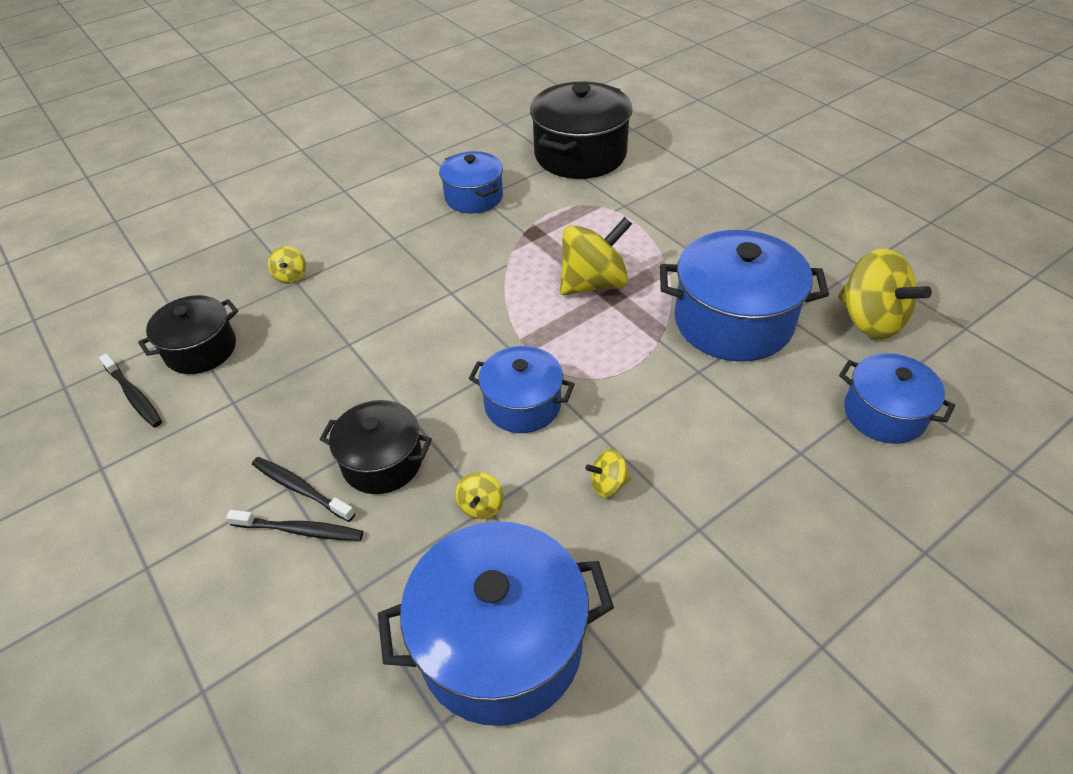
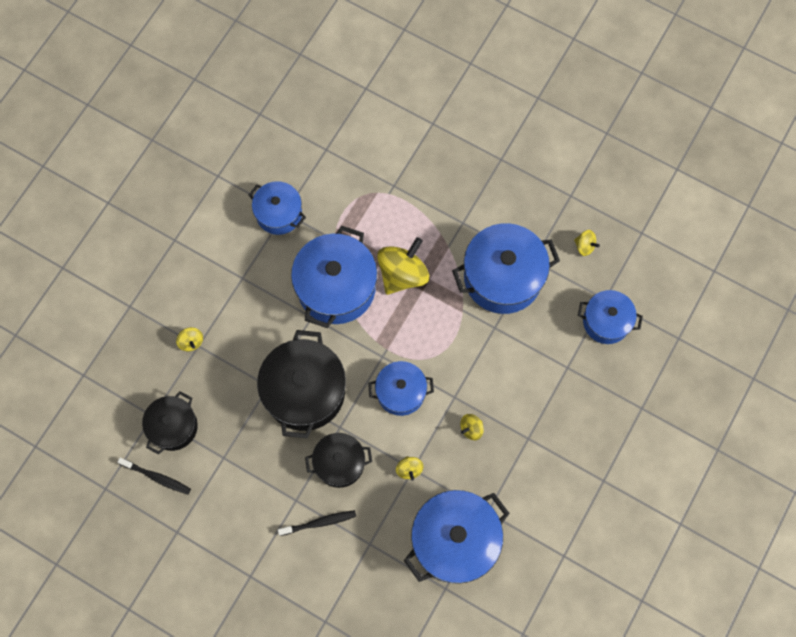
camera: 25 degrees left, 25 degrees up
black toothbrush [252,457,355,522] -> none
black pot [530,82,633,179] -> black pot moved to [257,330,346,438]
yellow spinning top [838,248,932,339] -> yellow spinning top [574,230,600,256], size x0.46
none -> blue pot [291,226,377,328]

